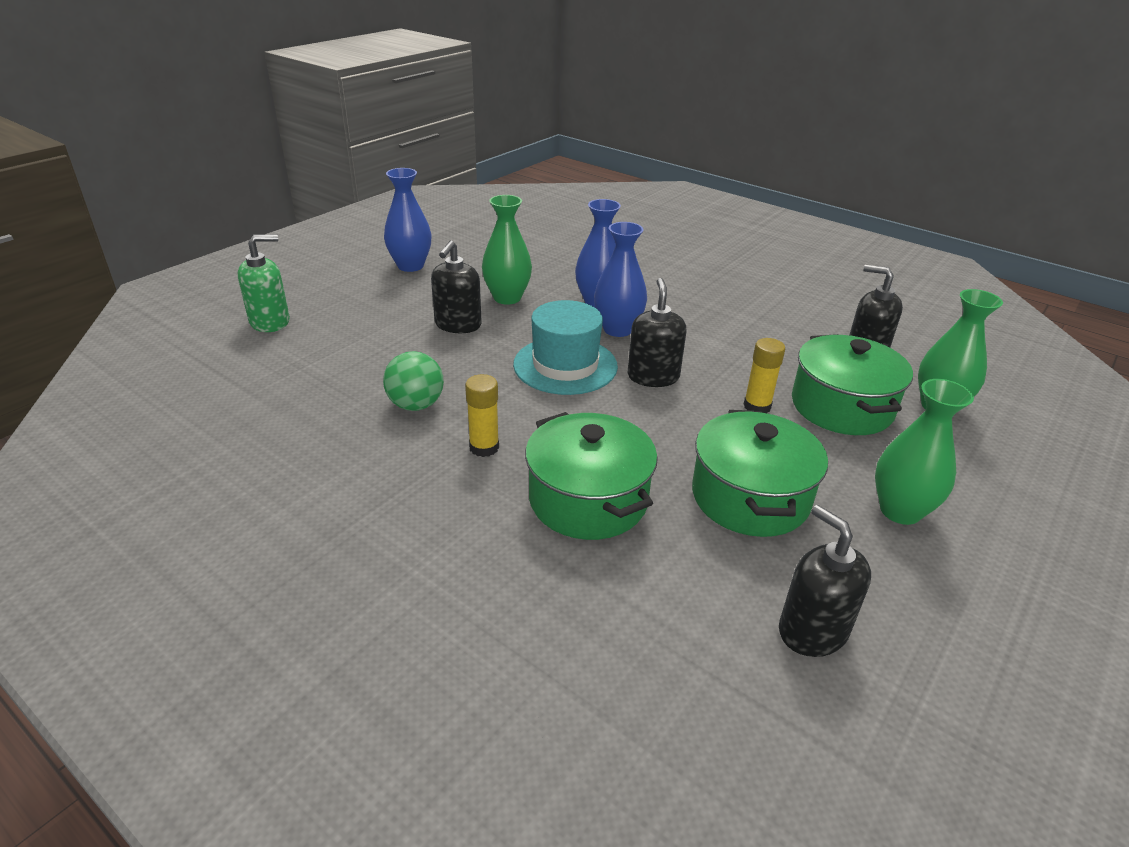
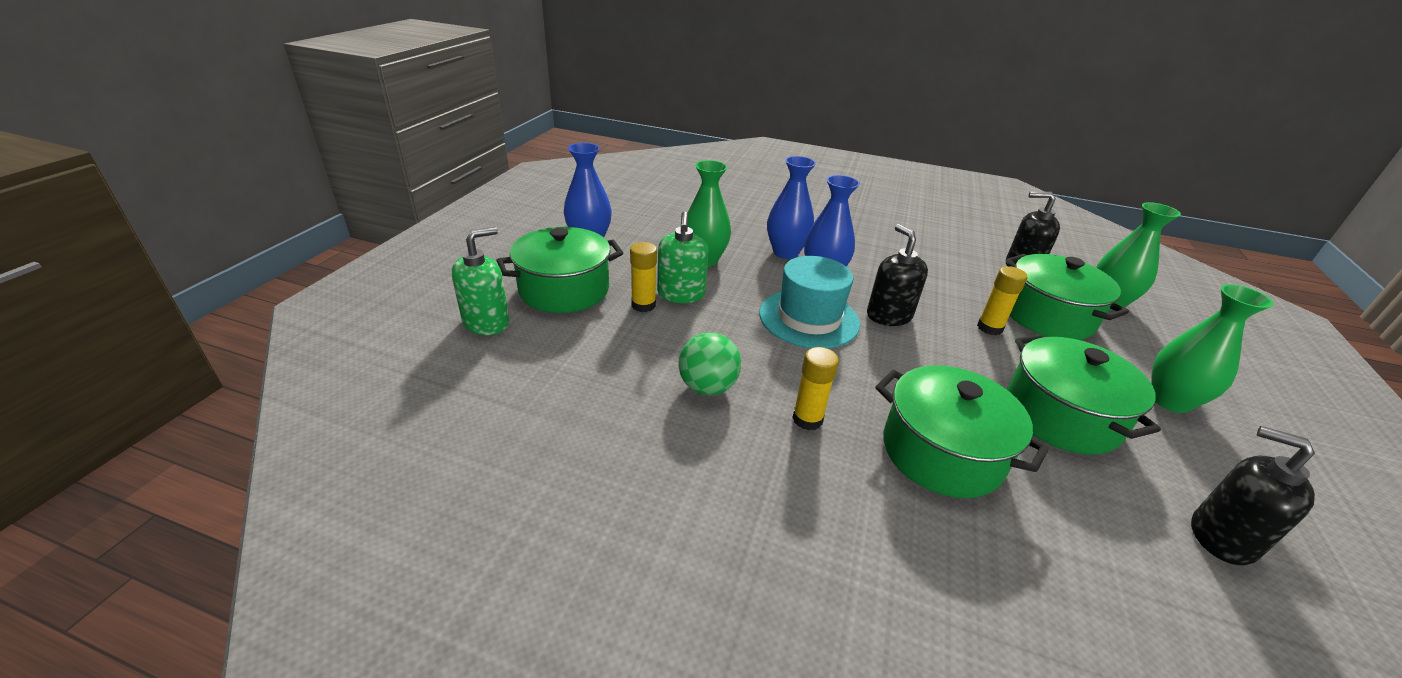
camera: 20 degrees left, 0 degrees up
black soap dispenser [431,240,482,333] -> green soap dispenser [657,211,709,303]
none -> green pot [496,227,623,313]
none -> yellow glue stick [630,242,657,312]

